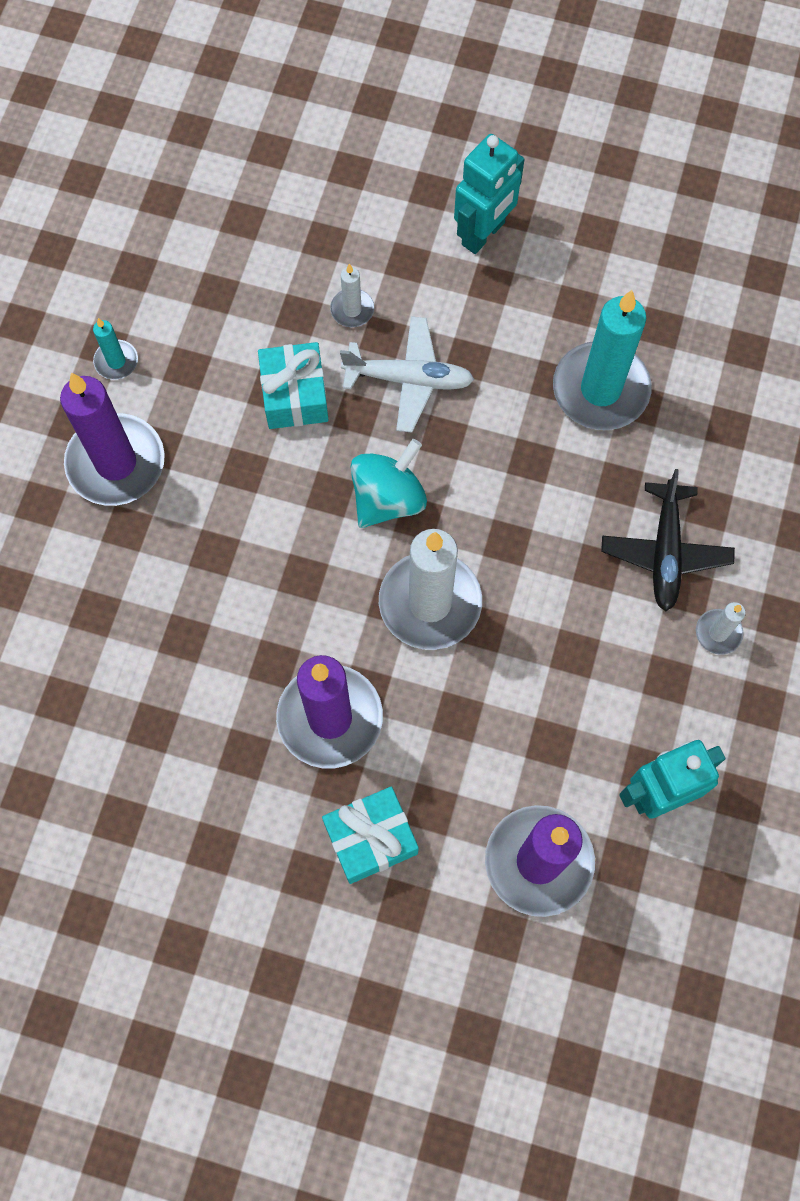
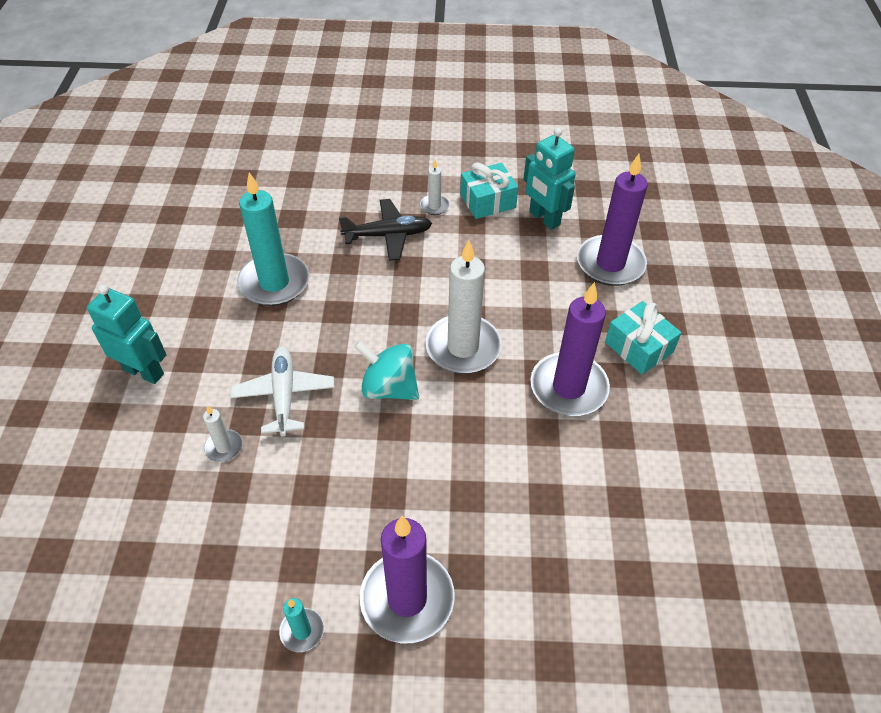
camera: 105 degrees left, 20 degrees down
turquoise gift [258,342,329,429] -> turquoise gift moved to [460,163,519,219]

